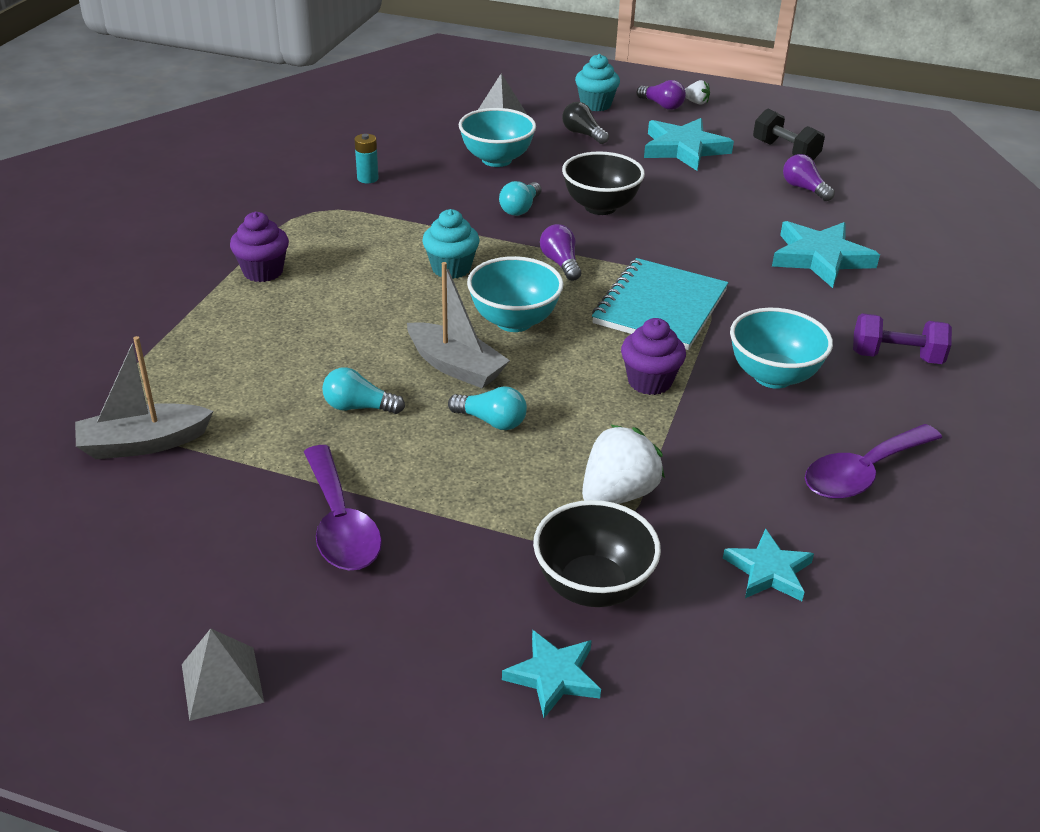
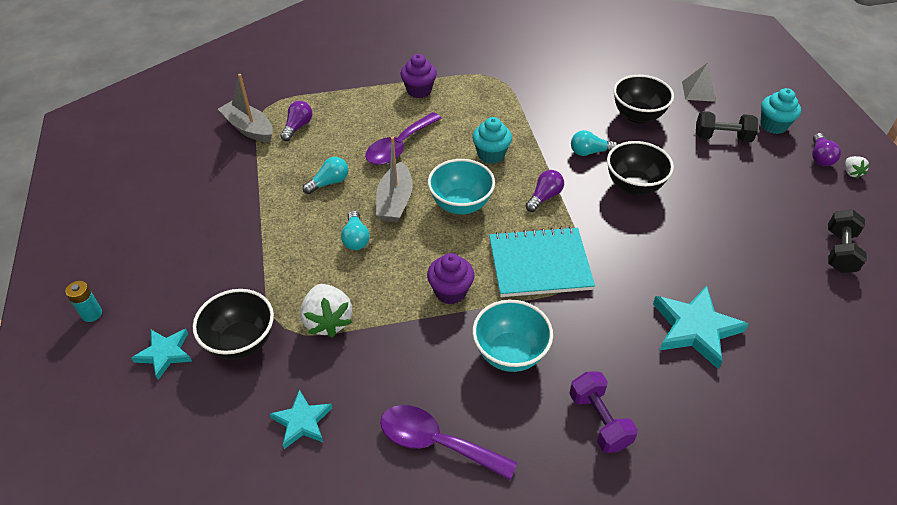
camera: 60 degrees right, 10 degrees up
grey pyramid [182,628,264,721] -> none
purple spoon [304,445,382,570] -> purple spoon moved to [365,112,442,165]
turquoise light bulb [322,367,405,414] -> turquoise light bulb turned 75 degrees clockwise [303,157,348,194]
turquoise battery [355,134,379,183] -> turquoise battery moved to [65,281,102,322]
turquoise bowl [459,108,536,167] -> black bowl [614,75,674,124]
black light bulb [562,102,609,144] -> black dumbbell [696,111,758,142]
white strawberry [582,424,665,504] -> white strawberry turned 60 degrees clockwise [300,284,352,338]
turquoise star [644,118,734,171] -> none
purple light bulb [783,154,835,201] -> purple light bulb moved to [280,101,312,141]

